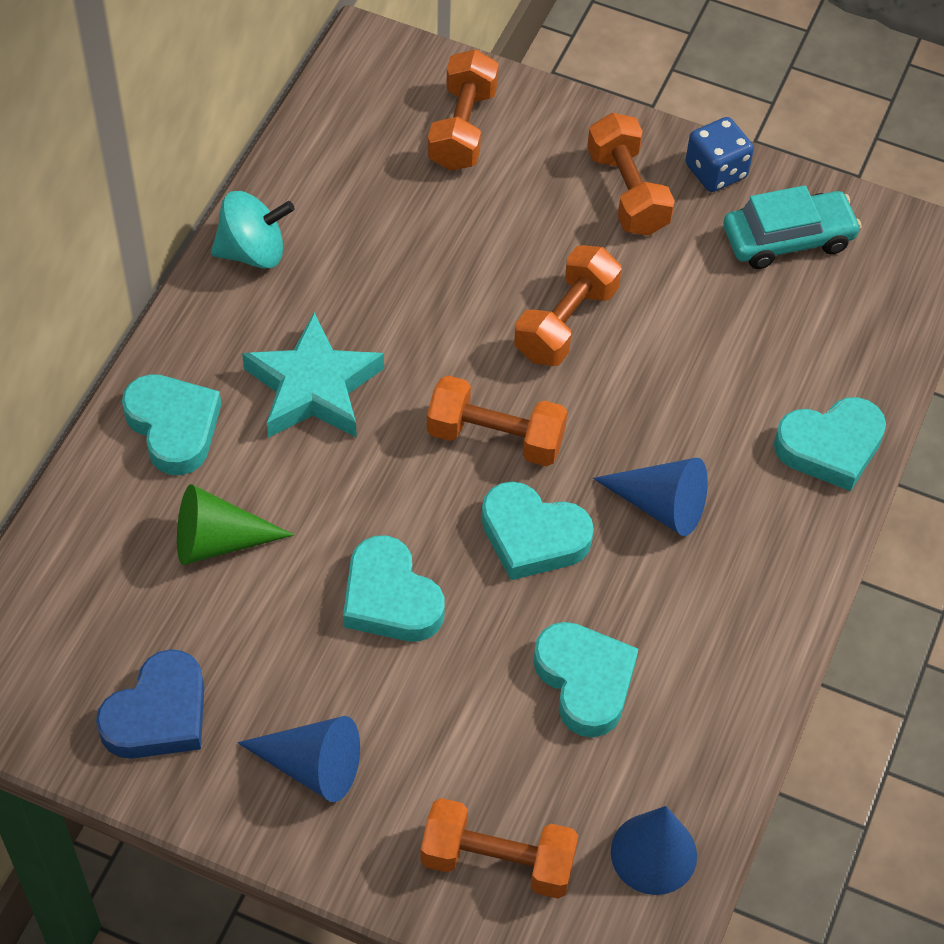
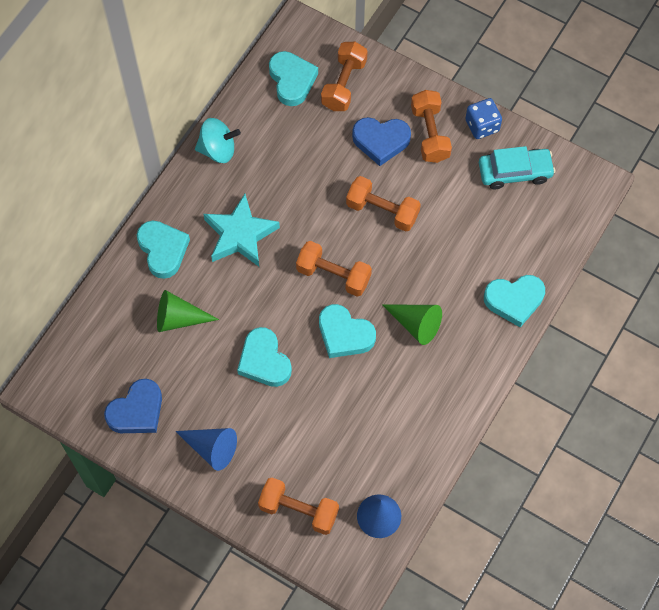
camera: 10 degrees right, 10 degrees up
orange dumbbell [514,245,622,366] -> orange dumbbell turned 75 degrees clockwise [346,176,421,232]
turquoise heart [533,622,638,737] -> turquoise heart moved to [269,51,318,106]
blue cone [593,458,708,536] -> green cone [382,304,442,345]
none -> blue heart [352,117,411,166]

